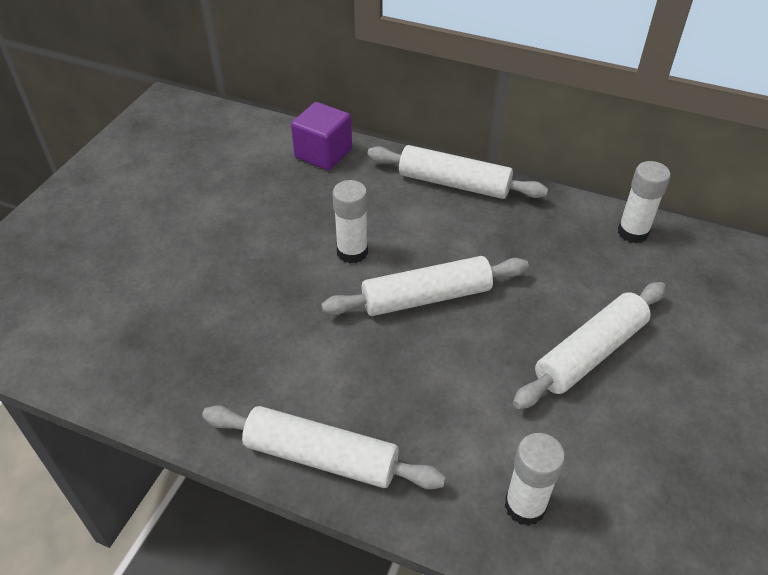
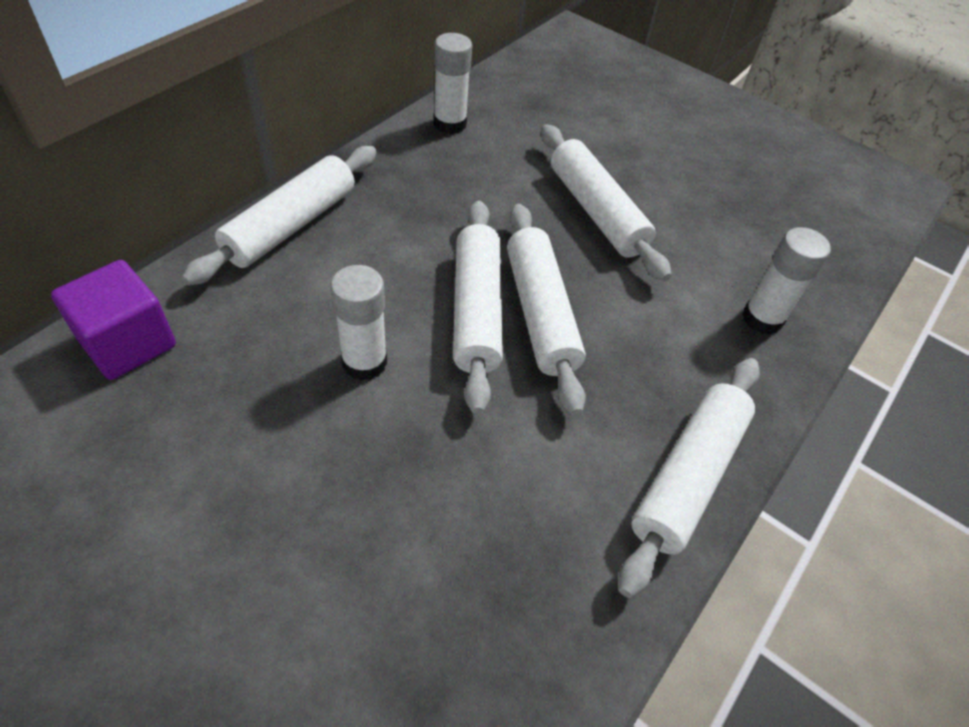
camera: 80 degrees left, 5 degrees up
none -> white rolling pin [507,204,586,416]

